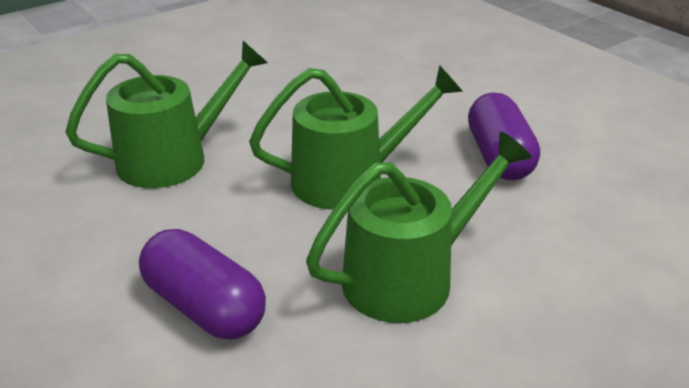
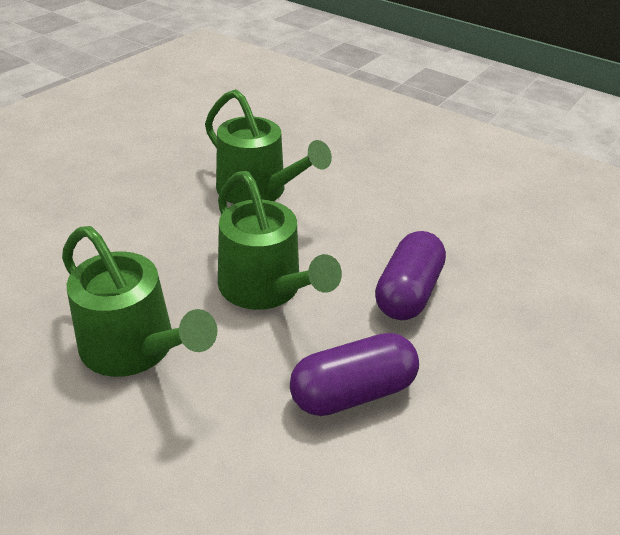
camera: 70 degrees right, 5 degrees up
purple capsule [139,229,266,339] -> purple capsule moved to [375,231,446,320]

